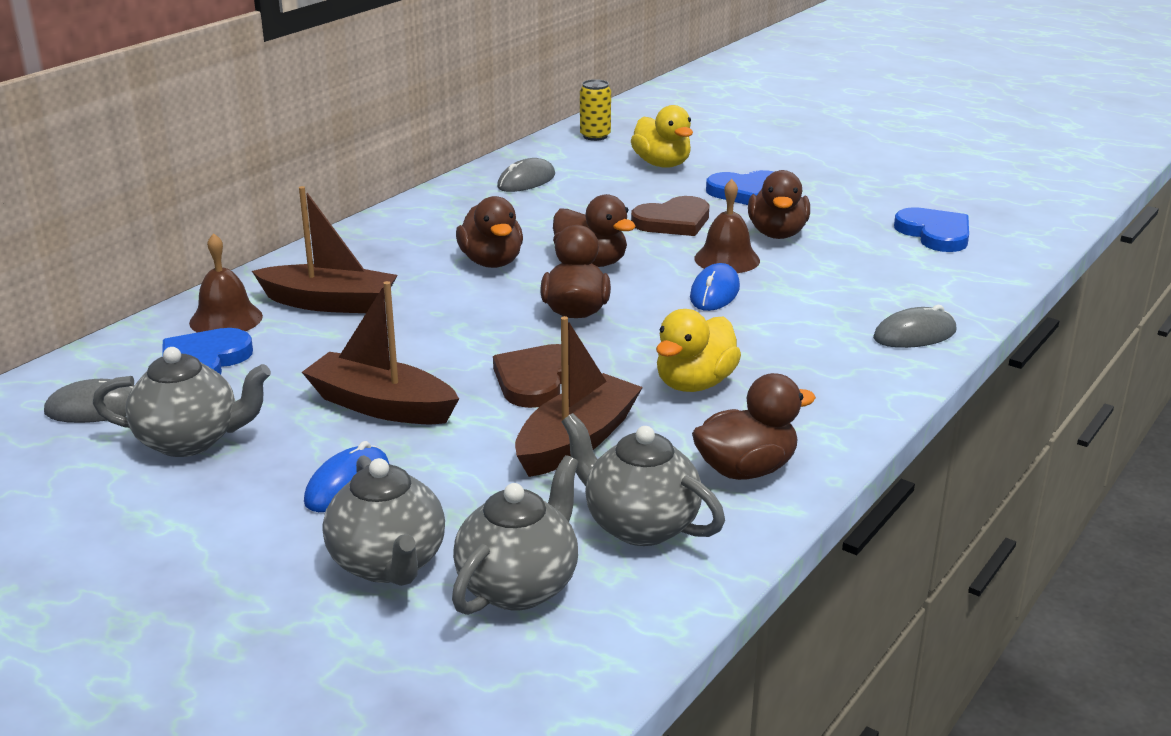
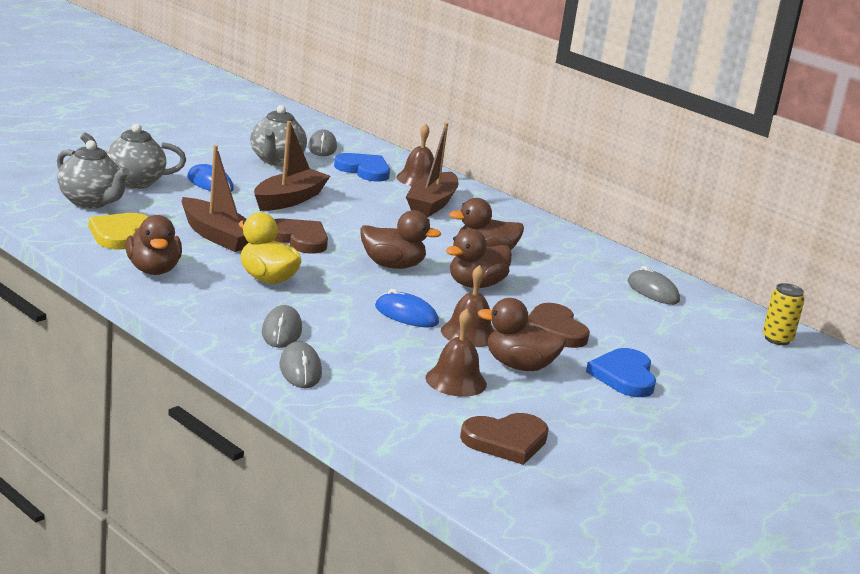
camera: 95 degrees right, 5 degrees down
grey teapot [562,413,725,546] -> yellow heart [89,213,148,249]
yellow duck [631,105,693,168] -> none
blue heart [894,207,969,252] -> brown heart [460,413,549,465]
none -> grey mouse [262,305,302,348]
none -> brown bell [426,309,487,397]

